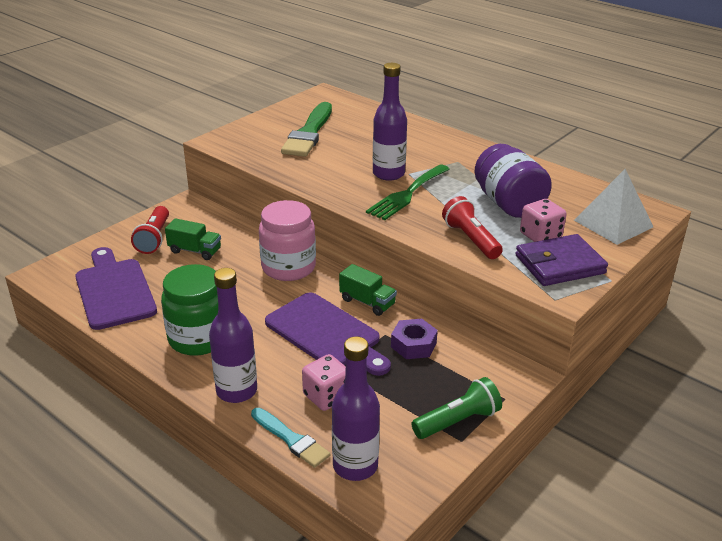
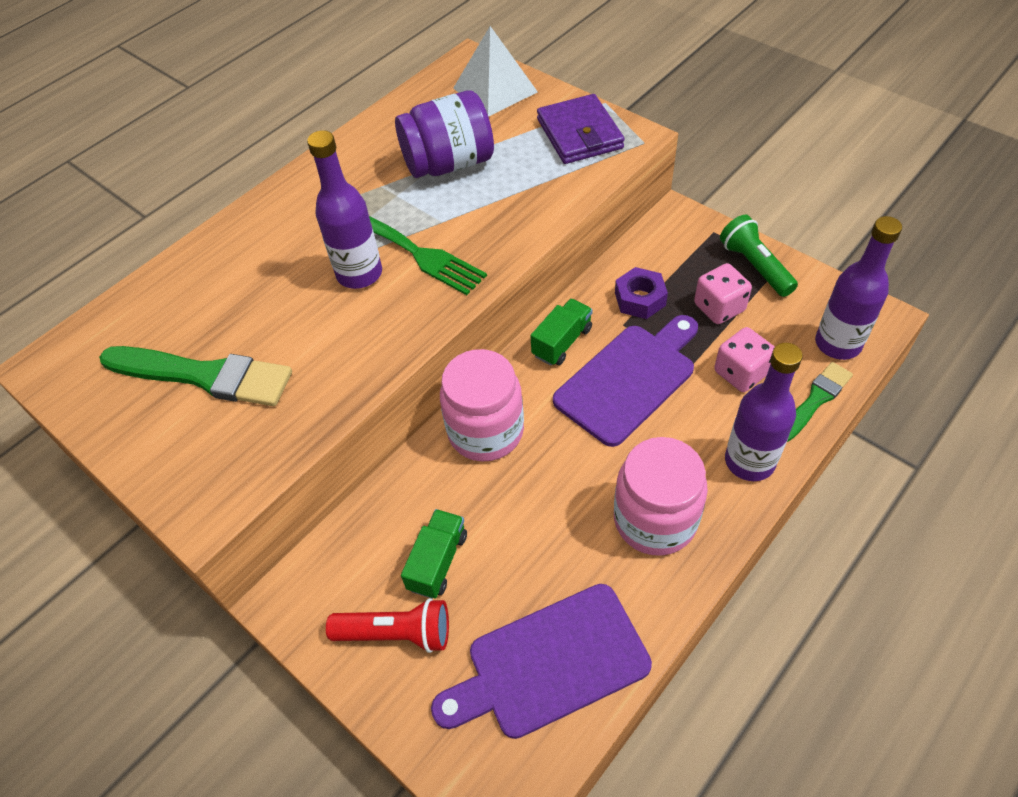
camera: 85 degrees left, 20 degrees up
green jar [161,264,218,356] -> pink jar [614,437,708,556]
turquoise brush [251,408,330,468] -> green brush [787,362,853,442]
red flashlight [442,196,503,259] -> none
pink dice [520,199,567,242] -> pink dice moved to [694,263,752,324]

